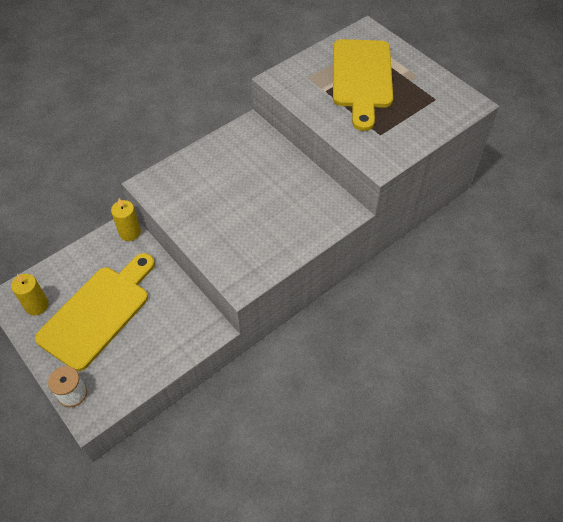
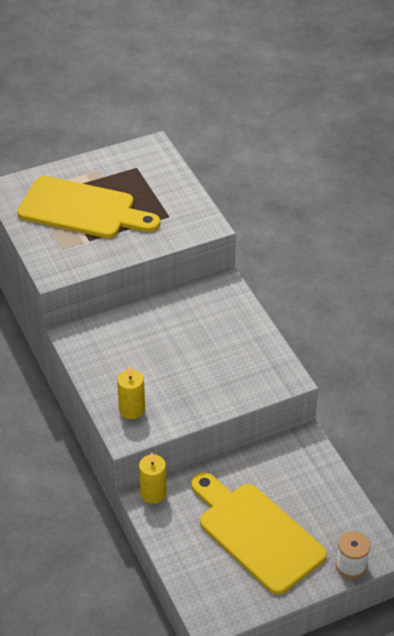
camera: 75 degrees left, 10 degrees down
yellow candle [11,274,49,315] -> yellow candle moved to [117,366,145,419]

